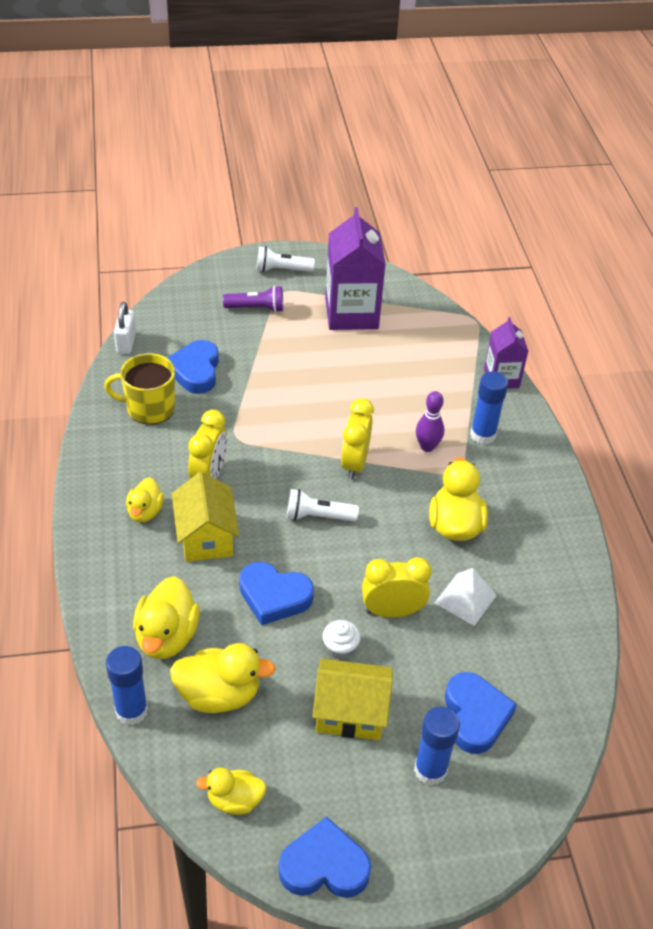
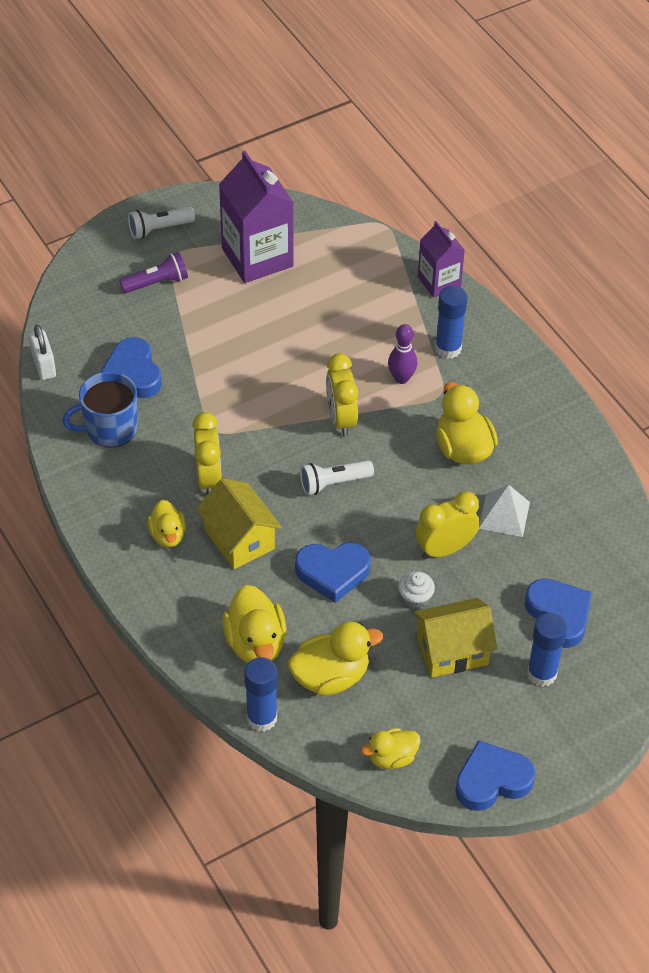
camera: 20 degrees left, 5 degrees up
yellow mug [104,353,175,425] -> blue mug [62,372,138,448]

